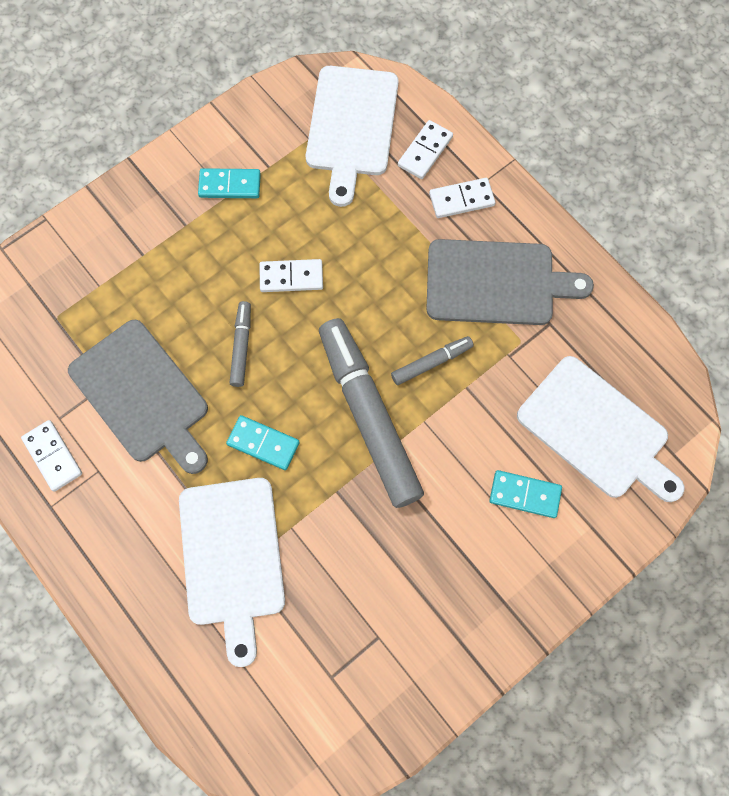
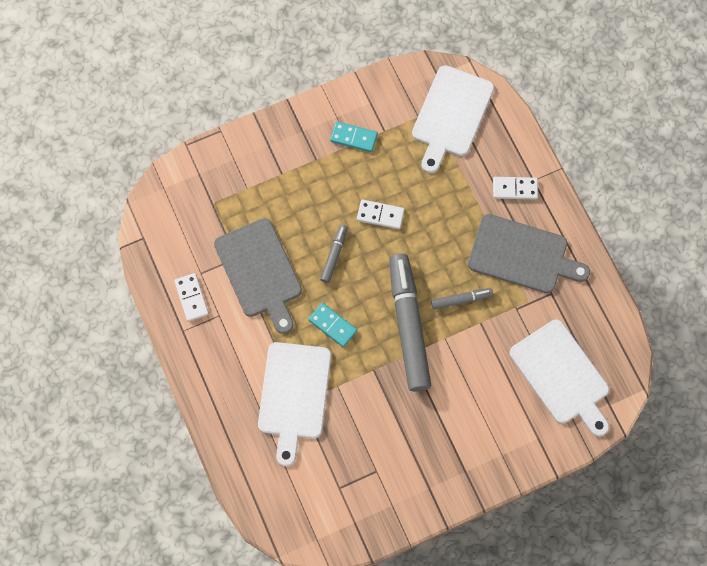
camera: 15 degrees right, 0 degrees up
white domino [398,120,453,179] -> none
turquoise domino [489,470,562,518] -> none

